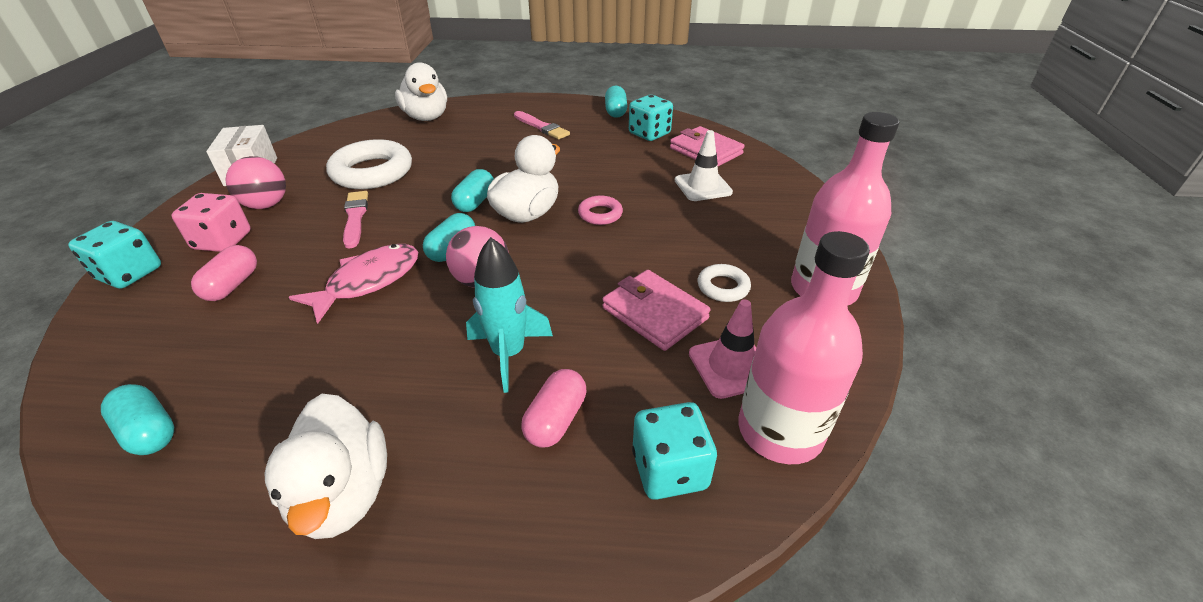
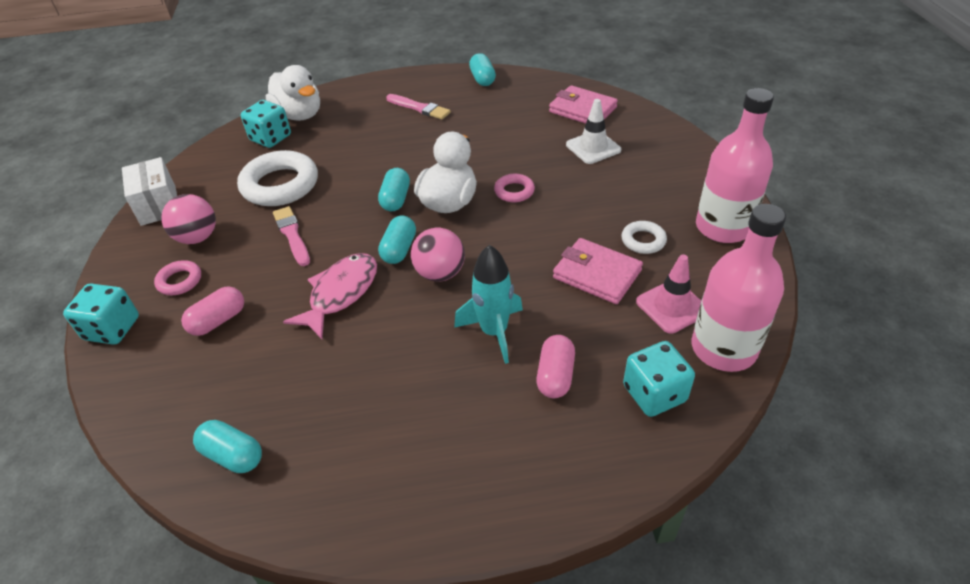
camera: 10 degrees left, 5 degrees up
pink dice [172,193,251,252] -> pink ring [154,260,201,295]
pink capsule [191,245,257,301] -> pink capsule turned 45 degrees clockwise [181,286,244,336]
white duck [264,394,387,539] -> none
turquoise dice [629,95,673,141] -> turquoise dice moved to [241,100,291,148]

